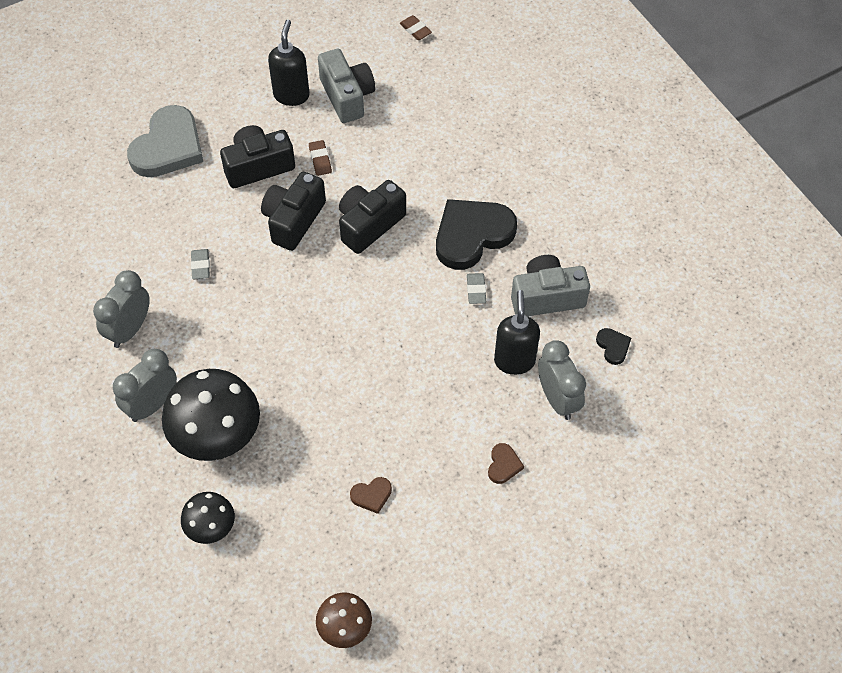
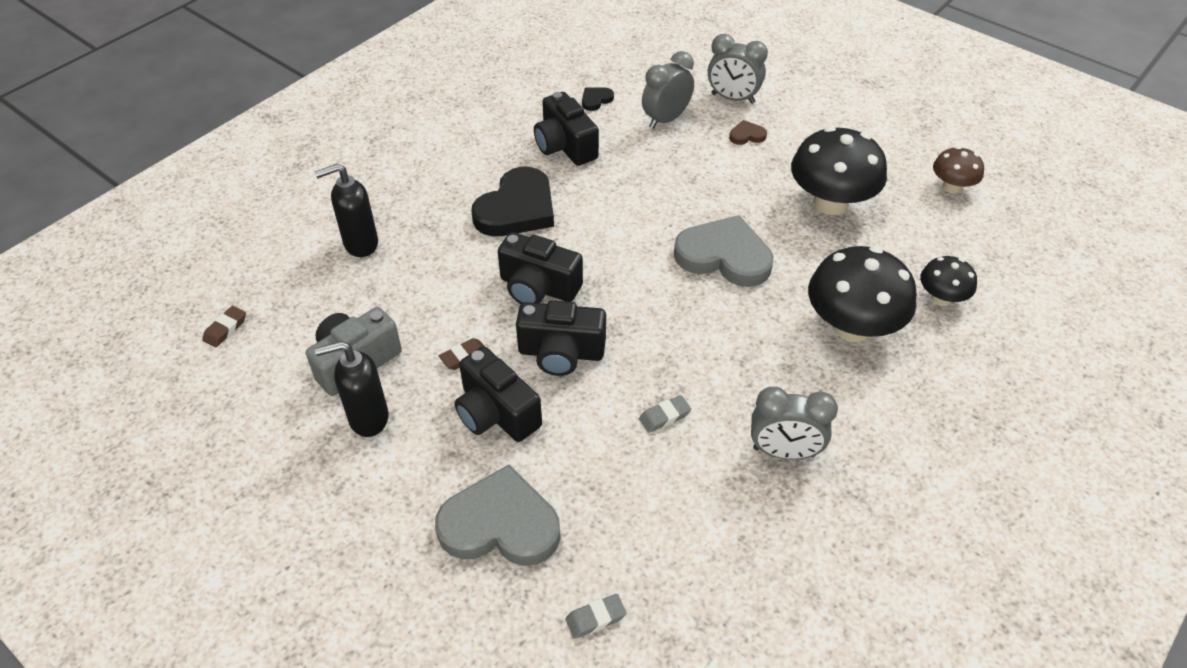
camera: 110 degrees left, 10 degrees down
grey clock [113,349,177,422] -> grey clock moved to [708,34,768,104]
brown heart [350,477,392,514] -> black mushroom [791,127,887,215]
black heart [436,199,517,270] -> black heart turned 90 degrees counterclockwise [471,167,554,236]
grey eraser [467,273,486,304] -> grey eraser moved to [566,594,626,639]
black soap dispenser [494,290,540,375] -> black soap dispenser moved to [315,164,378,257]
grey camera [511,255,590,316] -> black camera [534,92,599,166]
none -> grey heart [674,215,774,287]

